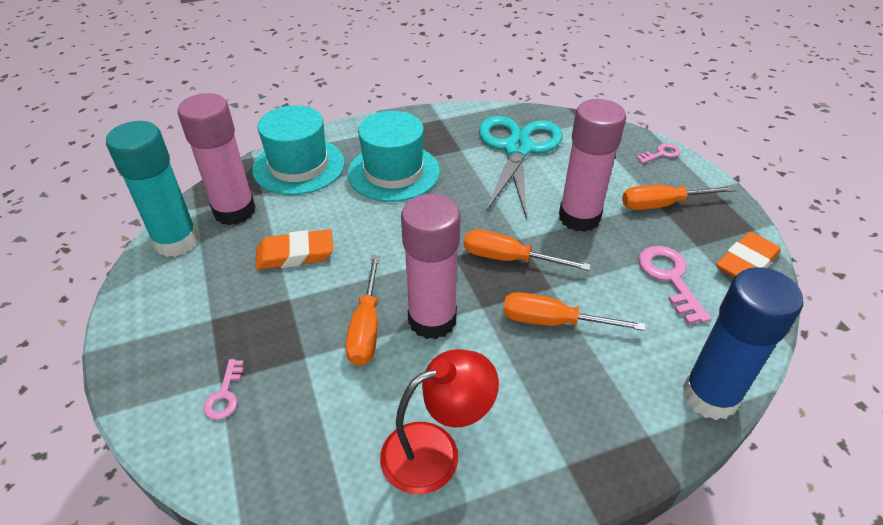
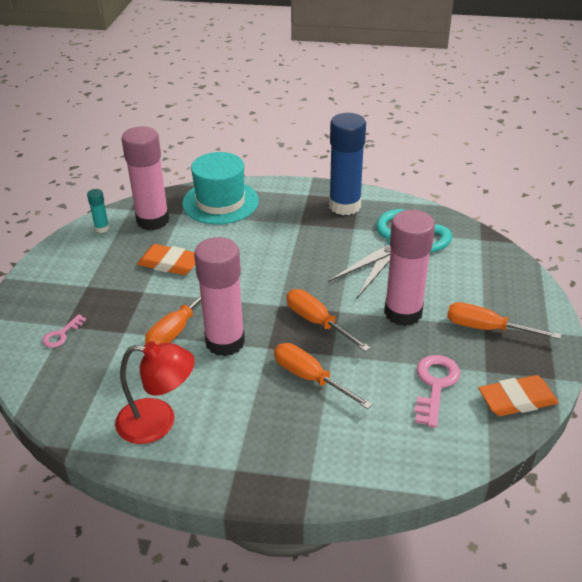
camera: 30 degrees right, 5 degrees down
turquoise glue stick [106,121,199,257] -> turquoise glue stick [87,189,109,233], size x0.44
turquoise hat [347,111,440,202] -> none
pink key [636,143,680,164] -> none
blue glue stick [683,267,803,420] -> blue glue stick moved to [329,113,366,215]

